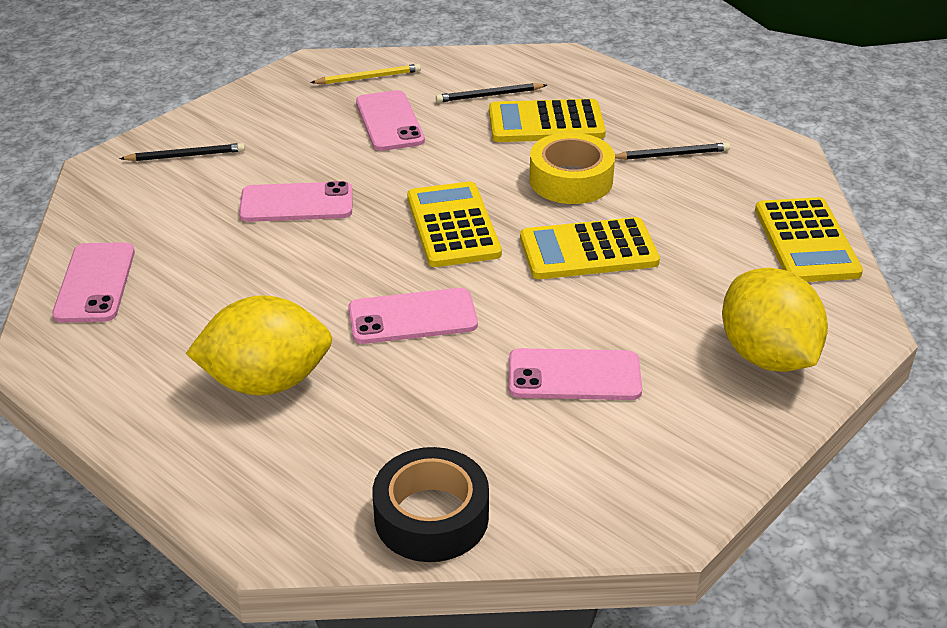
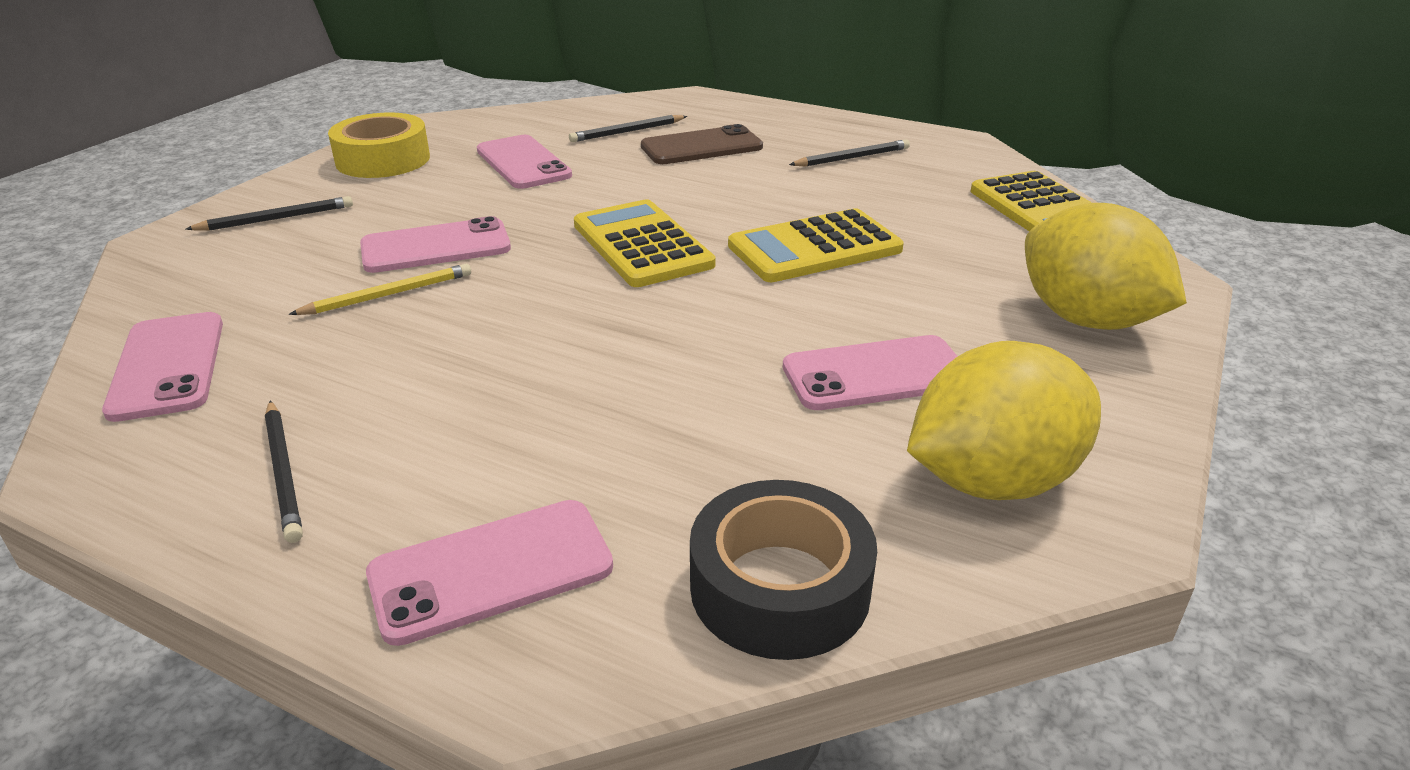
camera: 15 degrees left, 5 degrees down
yellow lemon [185,295,332,395] -> yellow lemon moved to [907,341,1101,500]
yellow pencil [310,64,421,84] -> yellow pencil moved to [289,264,471,315]
pink phone [349,288,478,344] -> pink phone moved to [366,500,613,646]
yellow calculator [489,99,606,142] -> brown phone [641,124,763,164]
yellow tape [529,132,615,204] -> yellow tape moved to [328,113,430,178]
none -> black pencil [265,400,303,543]

